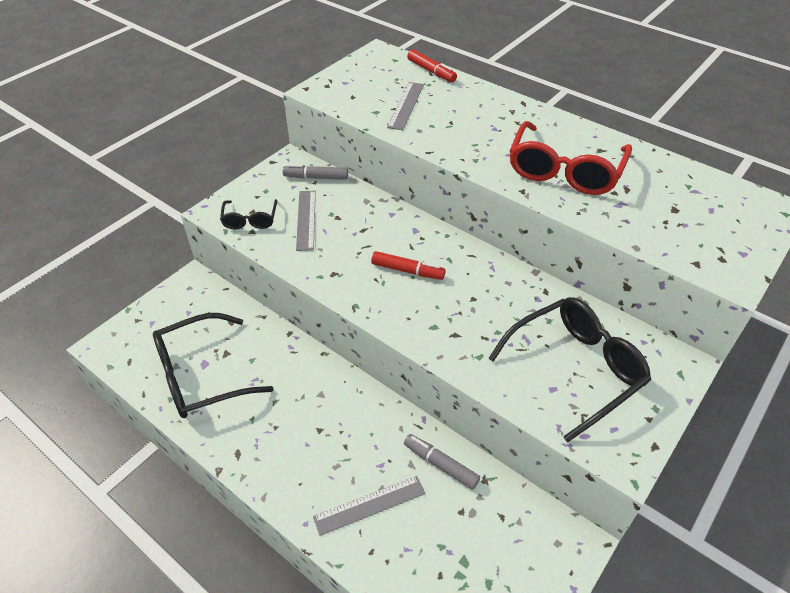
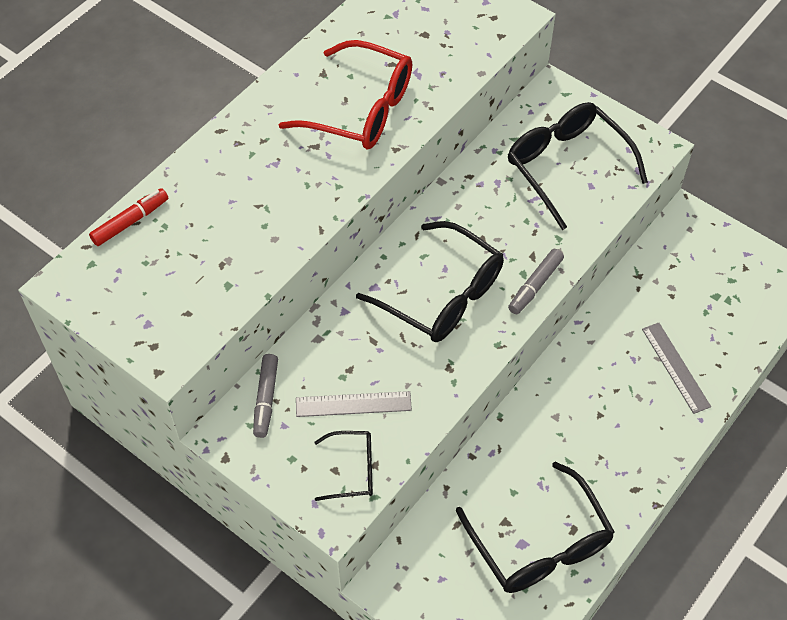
camera: 90 degrees left, 10 degrees up
red marker [371,251,446,280] -> black glasses [356,221,504,342]
grey ruler [387,82,424,130] -> none
grey marker [404,434,480,489] -> grey marker moved to [508,249,564,314]

